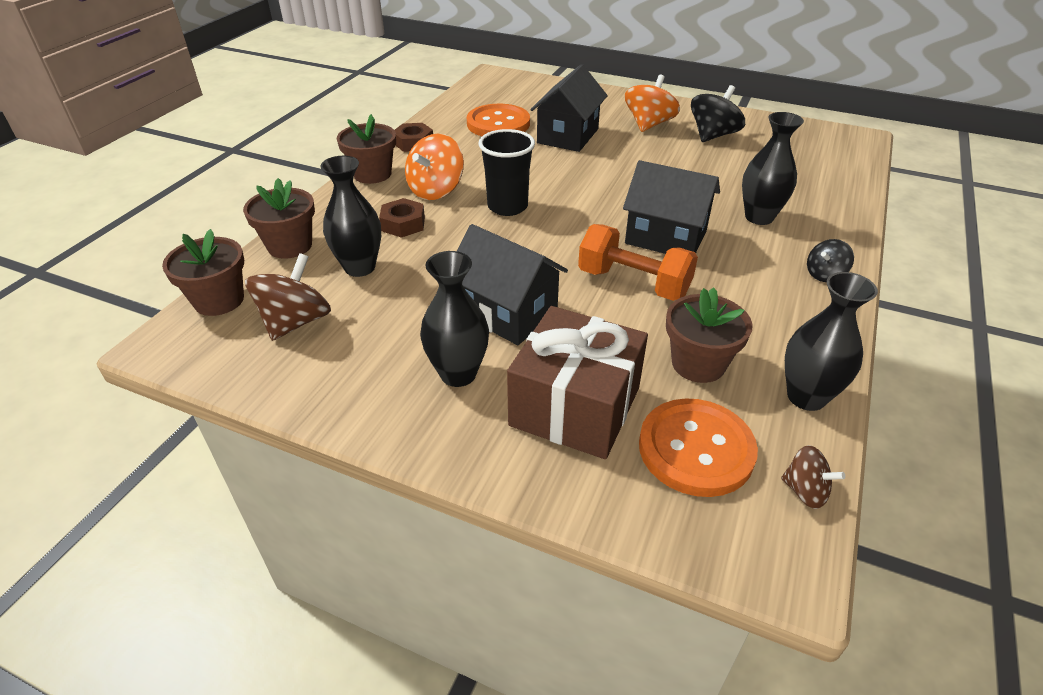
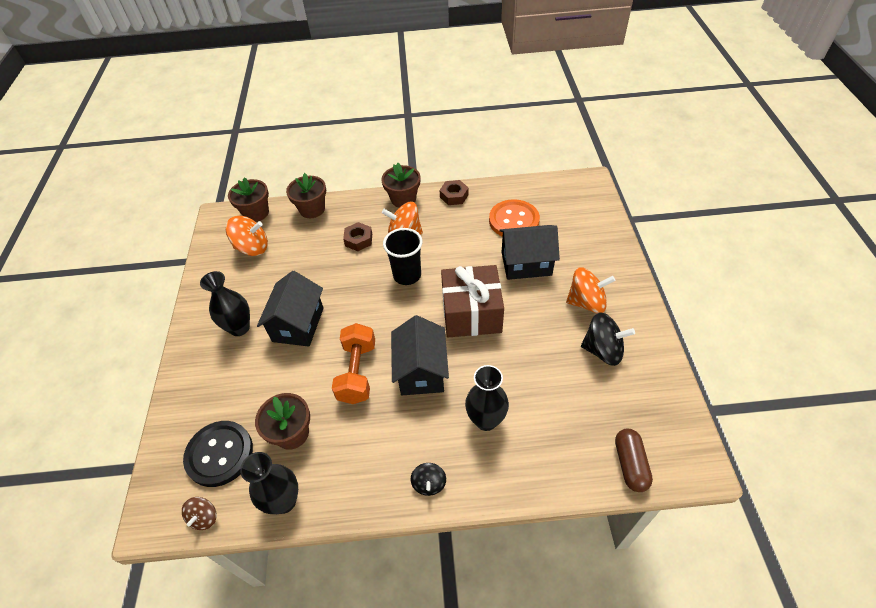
camera: 65 degrees right, 10 degrees up
brown spinning top [245,253,331,341] -> orange spinning top [226,216,268,256]
black vase [320,156,381,277] -> none
brown gift [507,306,648,459] -> brown gift moved to [441,265,504,337]
orange button [639,398,758,497] -> black button [183,421,253,487]
black spinning top [807,239,854,282] -> black spinning top turned 120 degrees counterclockwise [411,463,446,496]
none -> brown capsule [615,429,653,492]

